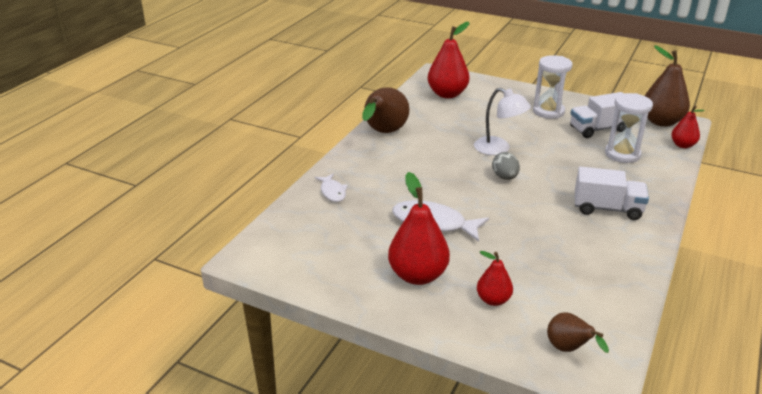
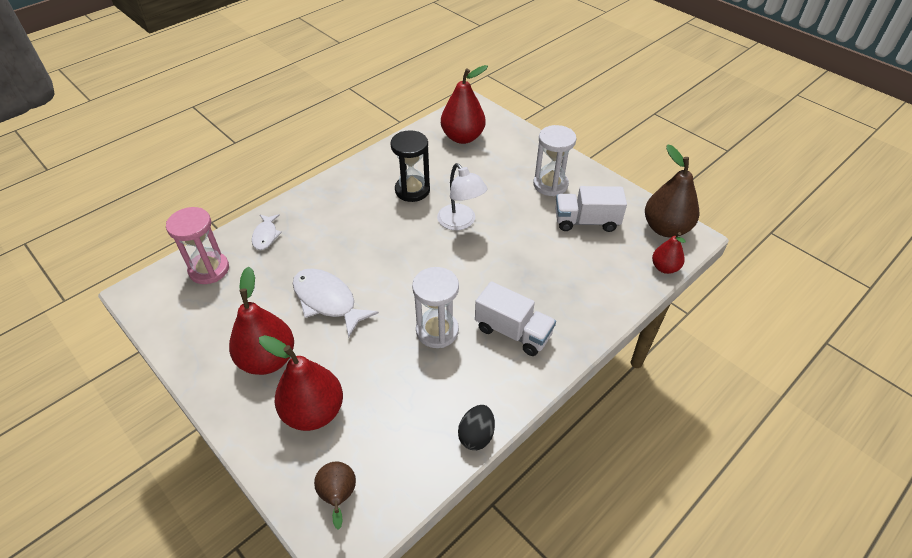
camera: 20 degrees right, 15 degrees up
brown pear [362,87,410,133] -> none
red pear [477,251,513,306] -> red pear [259,335,343,431], size x1.77
grey egg [492,152,520,180] -> none
white hourglass [605,93,653,163] -> white hourglass moved to [412,267,459,348]
none -> pink hourglass [166,207,229,284]
none -> black hourglass [390,130,430,202]
none -> black egg [458,405,495,450]

